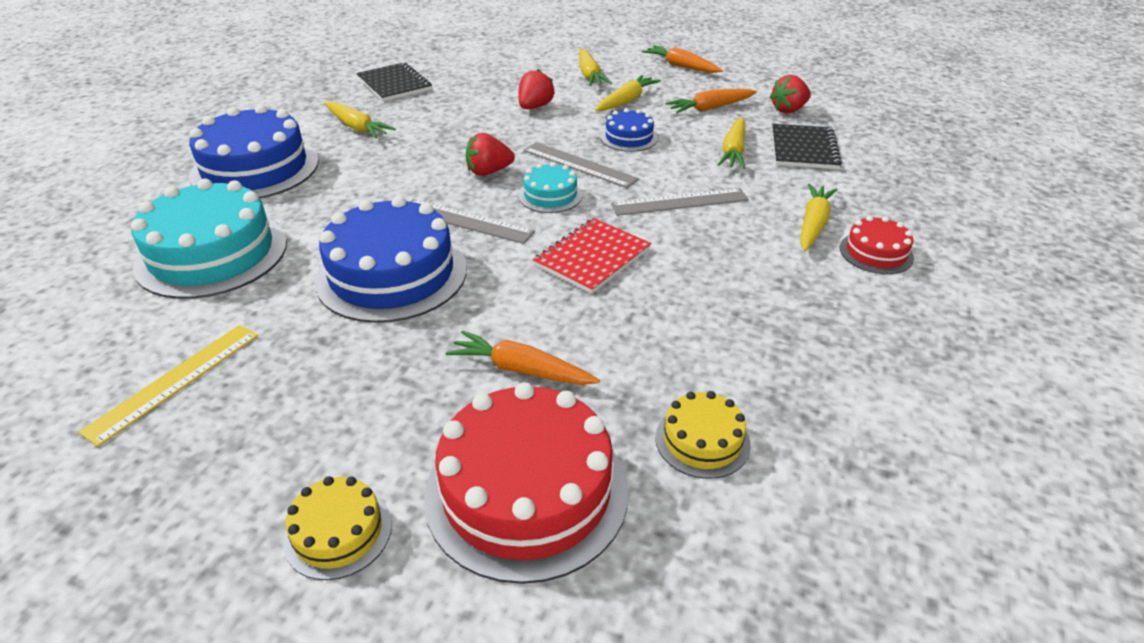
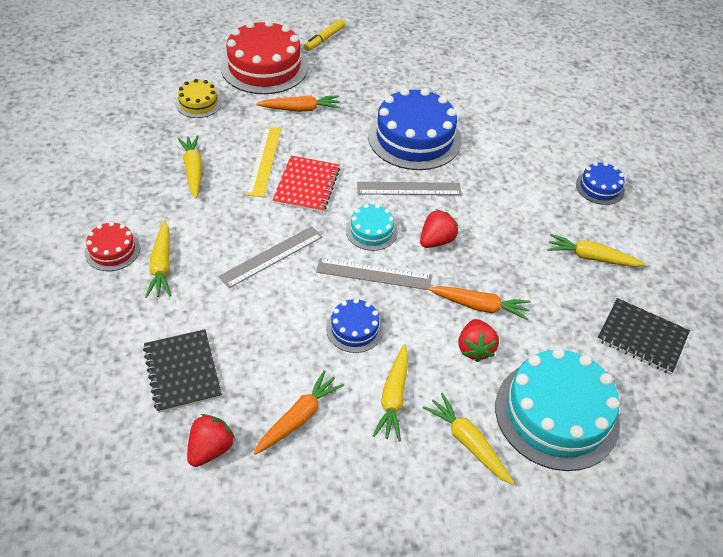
camera: 150 degrees right, 10 degrees up
yellow ruler [79,325,258,446] -> yellow ruler moved to [246,127,281,197]
turquoise cake [131,179,287,299] -> turquoise cake moved to [495,348,620,471]
blue cake [189,104,319,198] -> blue cake [576,162,625,205], size x0.50
yellow cake [283,476,392,580] -> yellow marker [304,19,345,51]
orange carrot [642,45,723,73] -> orange carrot moved to [428,286,531,320]
yellow carrot [718,117,745,169] -> yellow carrot moved to [177,135,202,198]

